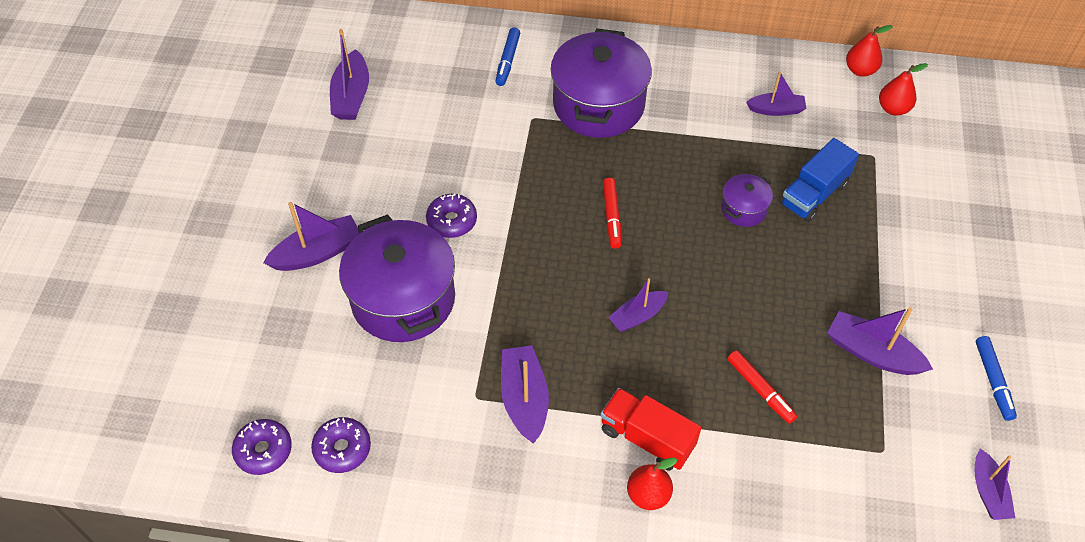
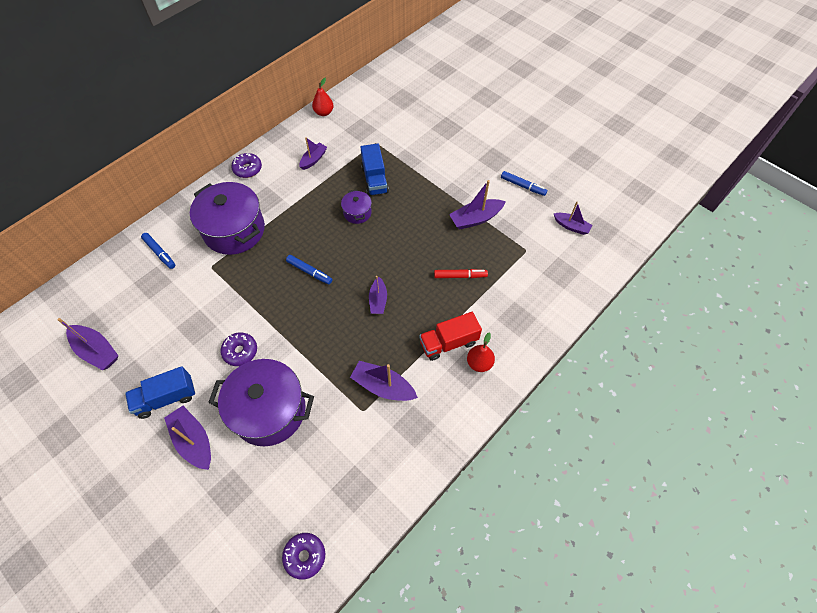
camera: 55 degrees left, 5 degrees up
purple boat [263,202,359,271] -> purple boat turned 45 degrees counterclockwise [164,406,211,470]
purple donut [311,417,371,473] -> purple donut moved to [231,153,262,178]
red marker [603,178,622,249] -> blue marker [286,255,332,284]
red pear [879,63,928,116] -> none
none -> blue truck [125,366,195,419]

